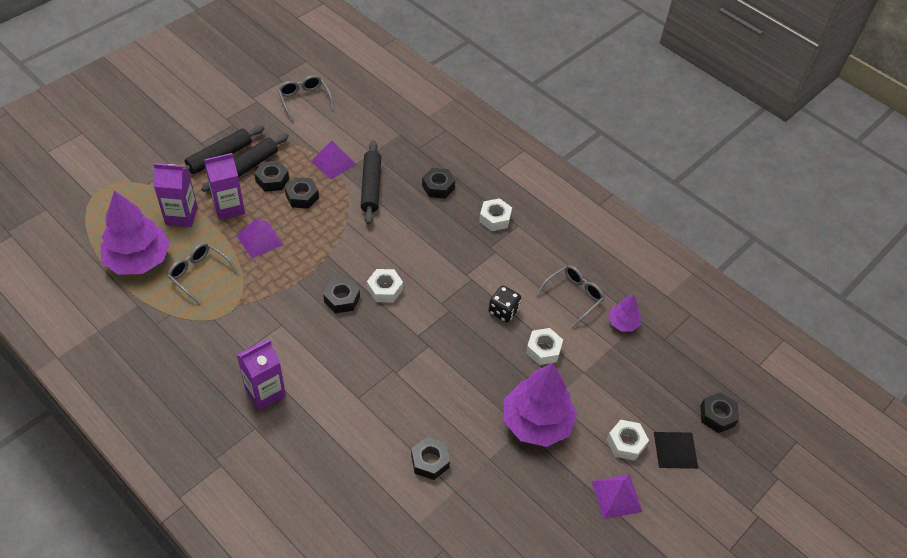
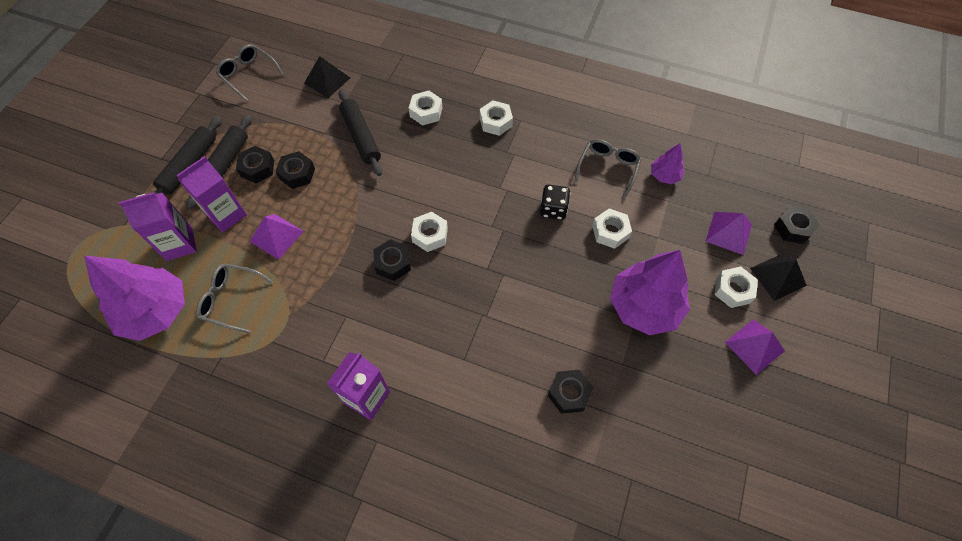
camera: 20 degrees left, 10 degrees up
purple pyramid [311,141,356,180] -> purple pyramid moved to [705,212,752,255]
black nut [422,168,455,199] -> white nut [409,91,442,126]
none -> black pyramid [304,56,350,98]

